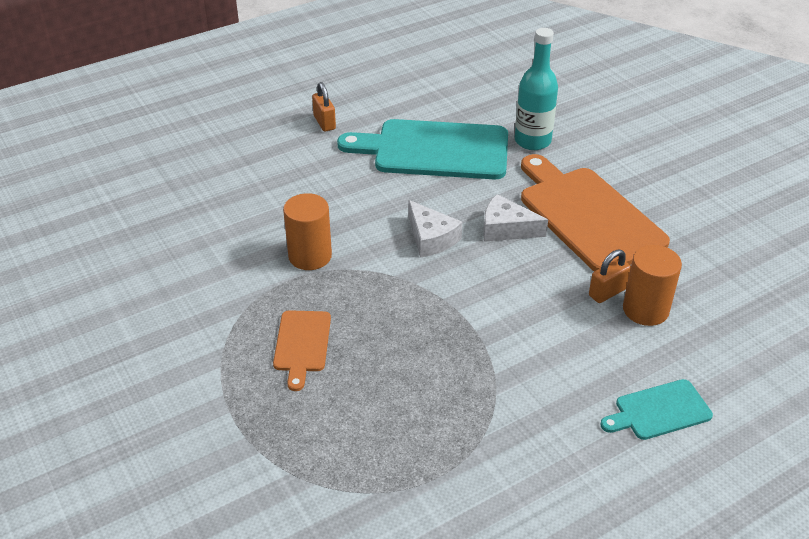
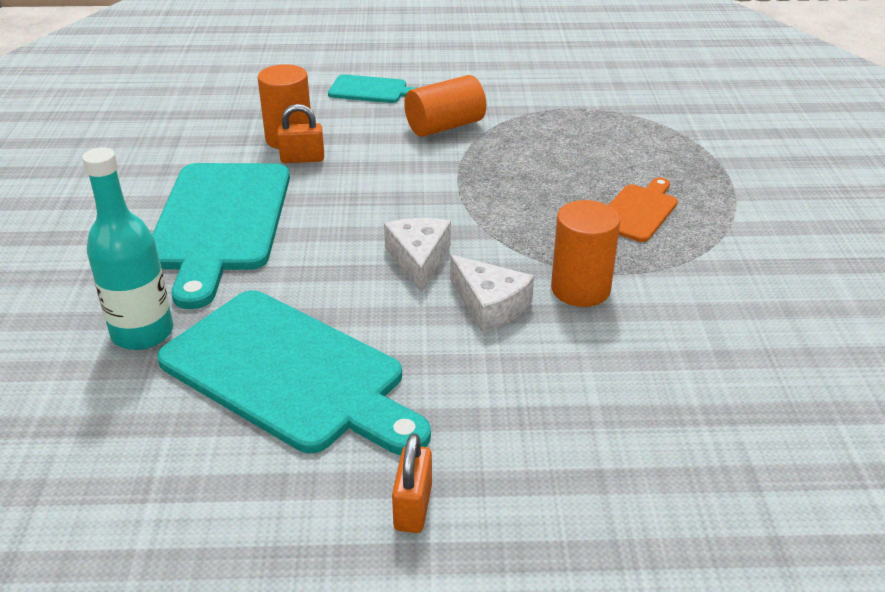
camera: 150 degrees left, 5 degrees down
white cheese [483,194,548,242] -> white cheese moved to [450,255,534,332]
orange cutting board [521,154,670,271] -> turquoise cutting board [152,163,290,309]
none -> orange cylinder [404,75,486,137]

